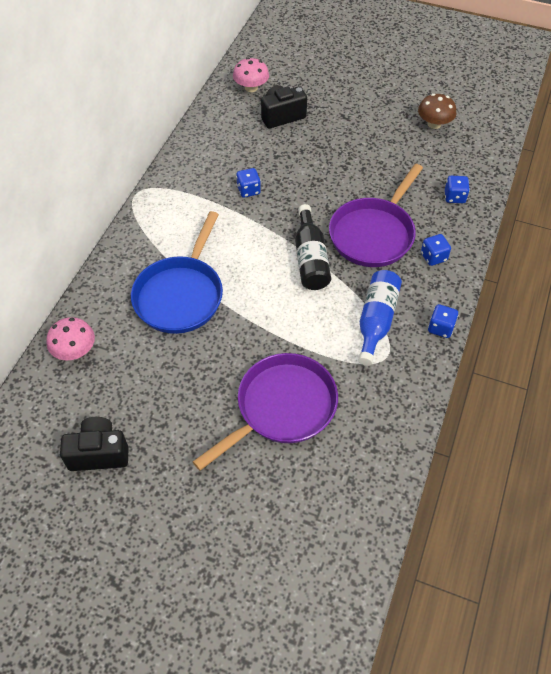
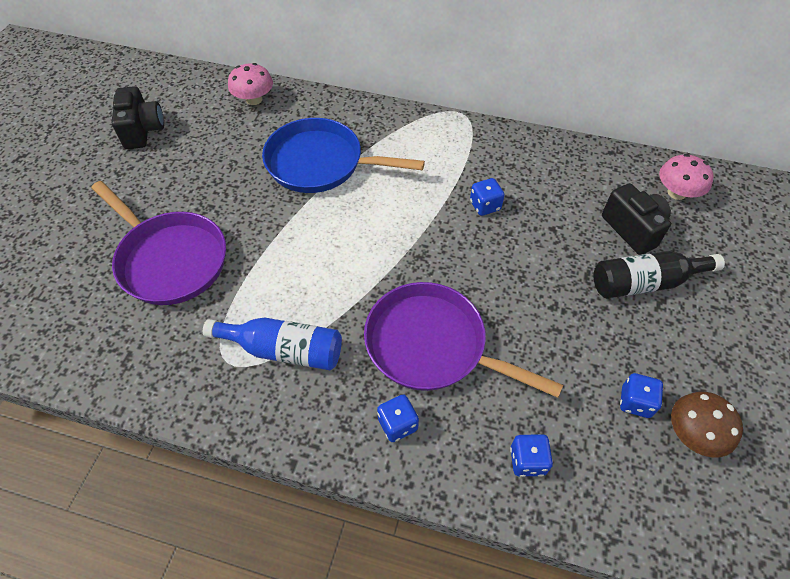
camera: 85 degrees right, 0 degrees up
black bottle [295,204,331,290] -> black bottle moved to [594,251,725,298]
blue dice [428,304,458,338] -> blue dice moved to [620,373,663,418]

